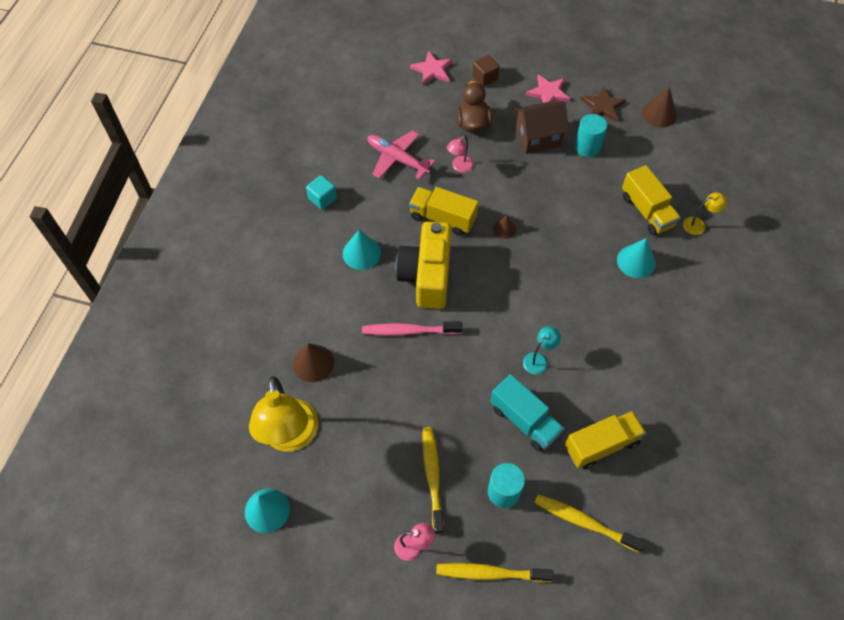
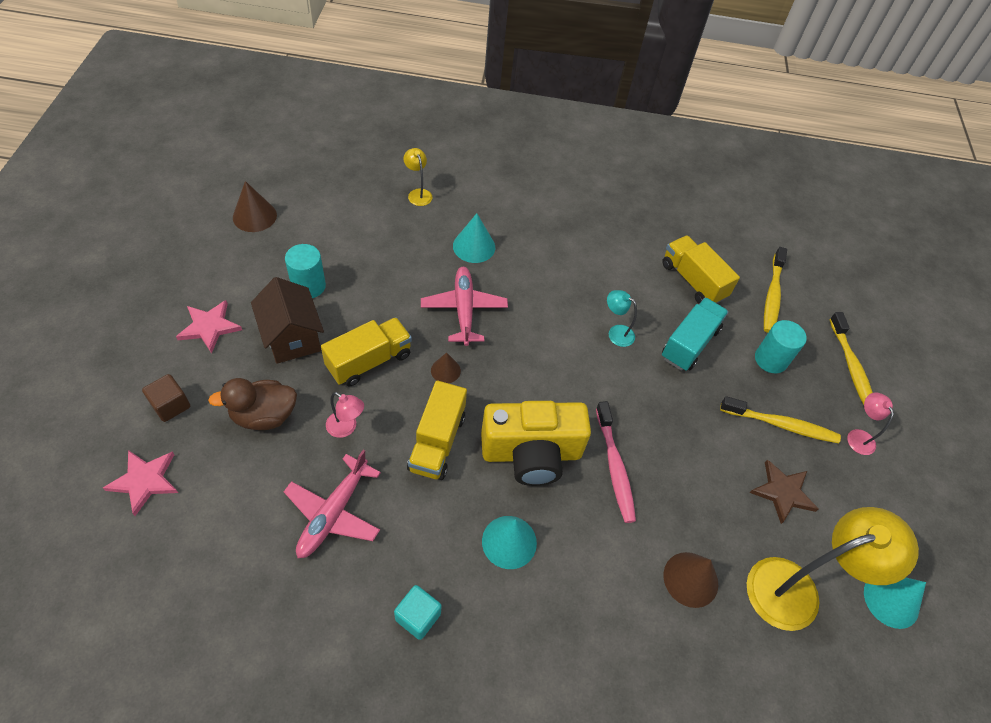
camera: 105 degrees left, 5 degrees down
yellow toothbrush [422,427,444,534] -> yellow toothbrush turned 150 degrees counterclockwise [720,396,841,443]
brown star [580,86,626,122] -> brown star moved to [750,459,818,524]
yellow truck [622,165,681,235] -> yellow truck moved to [321,317,412,386]
none -> pink plane [421,267,508,346]

